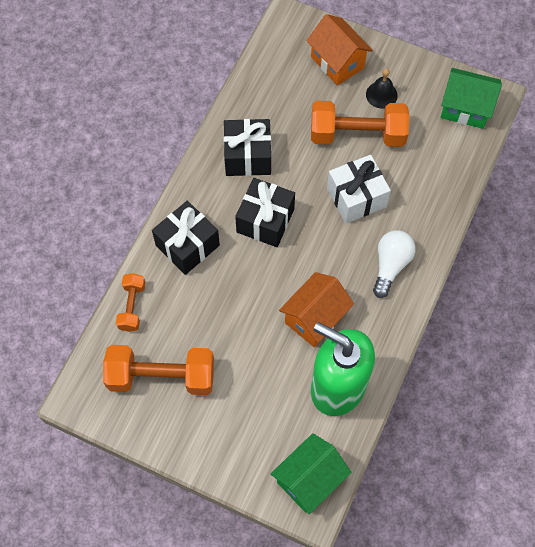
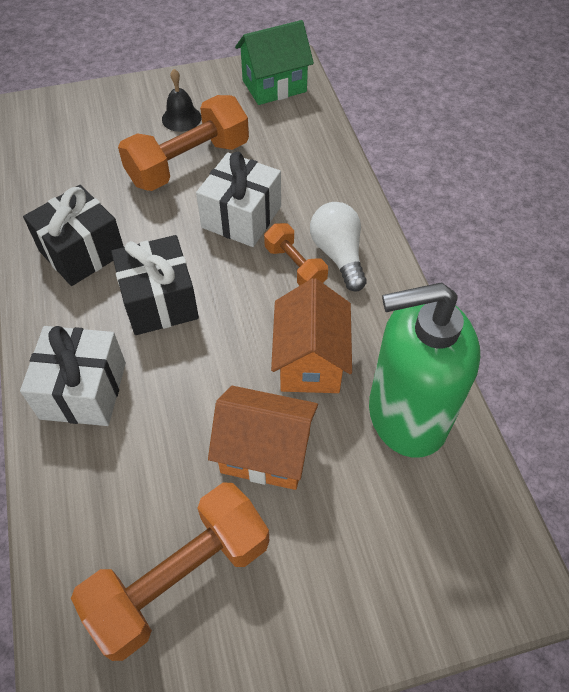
camera: 40 degrees left, 10 degrees down
orange dumbbell [116,273,145,332] -> orange dumbbell moved to [264,223,328,285]
black gift [152,201,220,275] -> white gift [20,326,126,426]
green house [271,433,352,514] -> none
orange house [306,14,373,86] -> orange house moved to [208,386,318,490]

